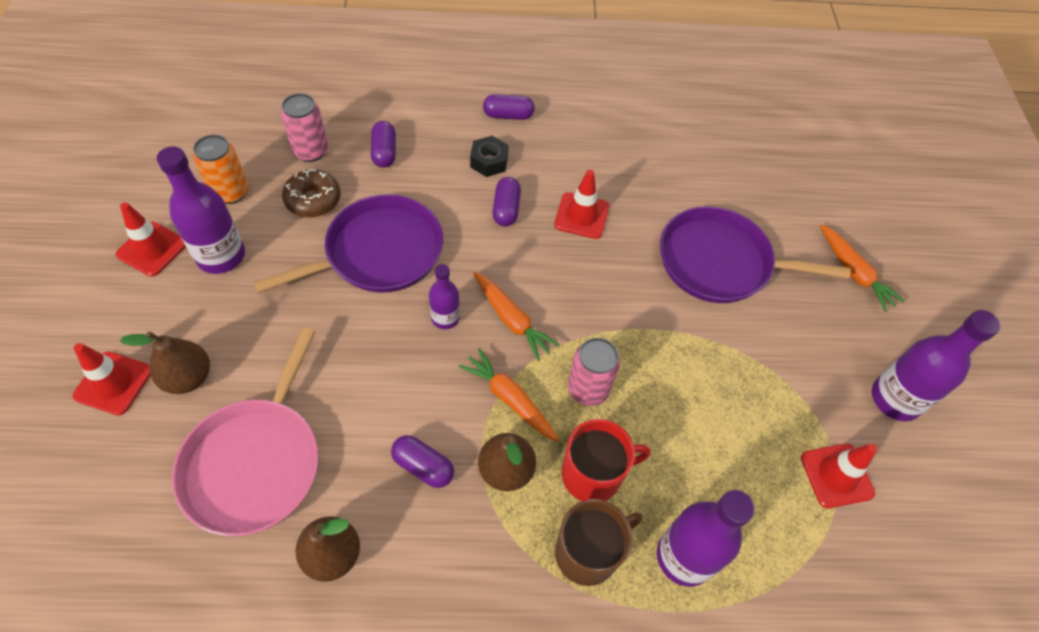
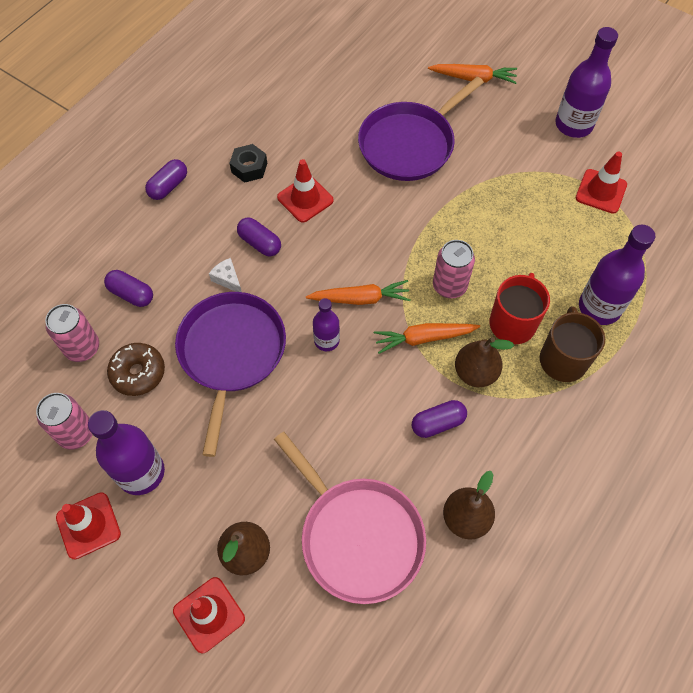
camera: 50 degrees left, 5 degrees up
orange can [193,134,248,204] -> pink can [36,393,93,450]
black nut [470,136,509,177] -> black nut moved to [229,144,267,183]
none -> white cheese [209,258,242,292]

